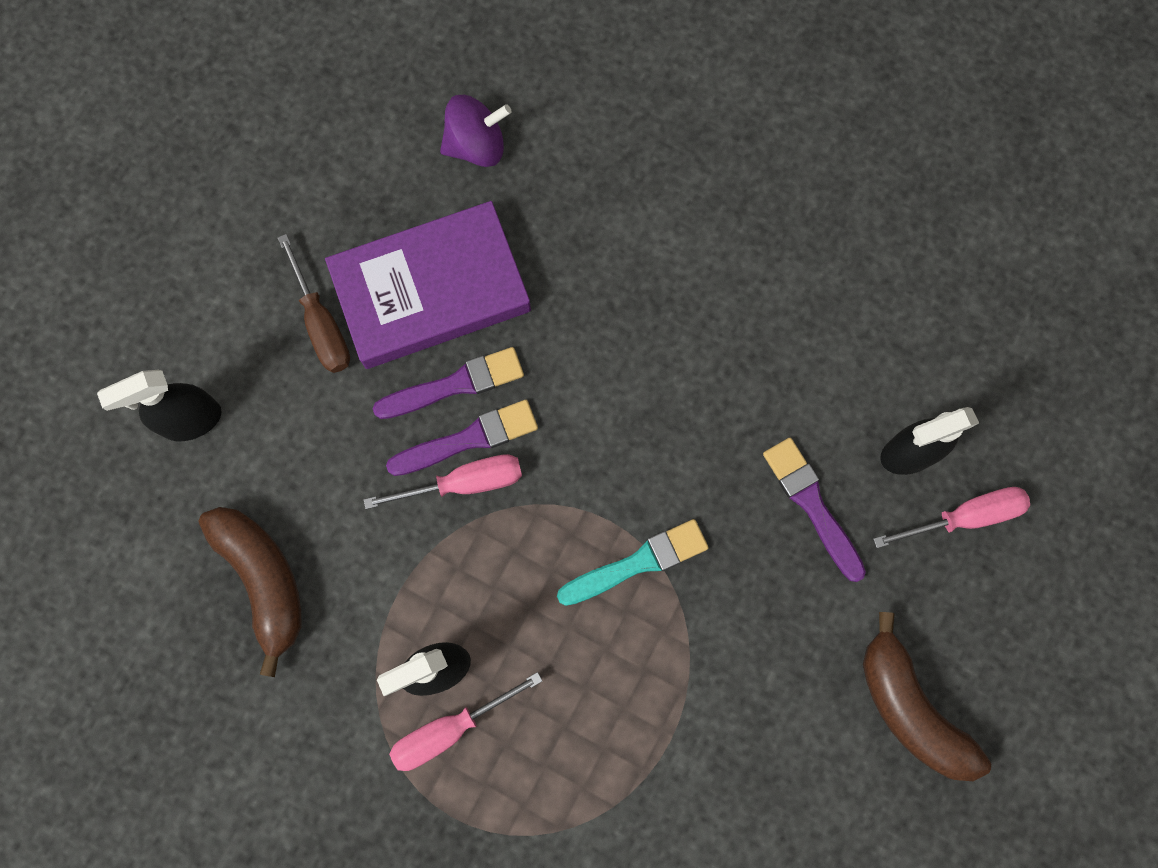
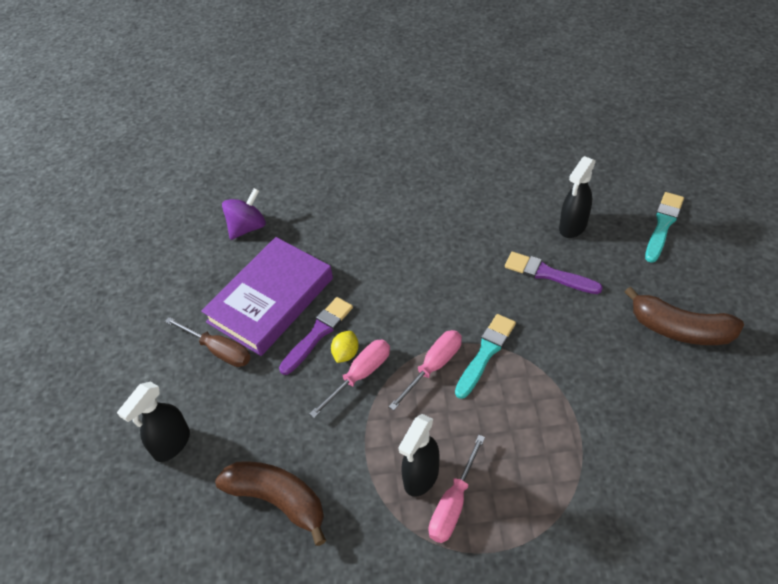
camera: 30 degrees left, 25 degrees down
purple brush [386,400,538,476] -> yellow lemon [331,331,359,363]
pink screwdriver [873,487,1030,548] -> pink screwdriver moved to [389,330,462,410]
none -> turquoise brush [645,192,684,263]

